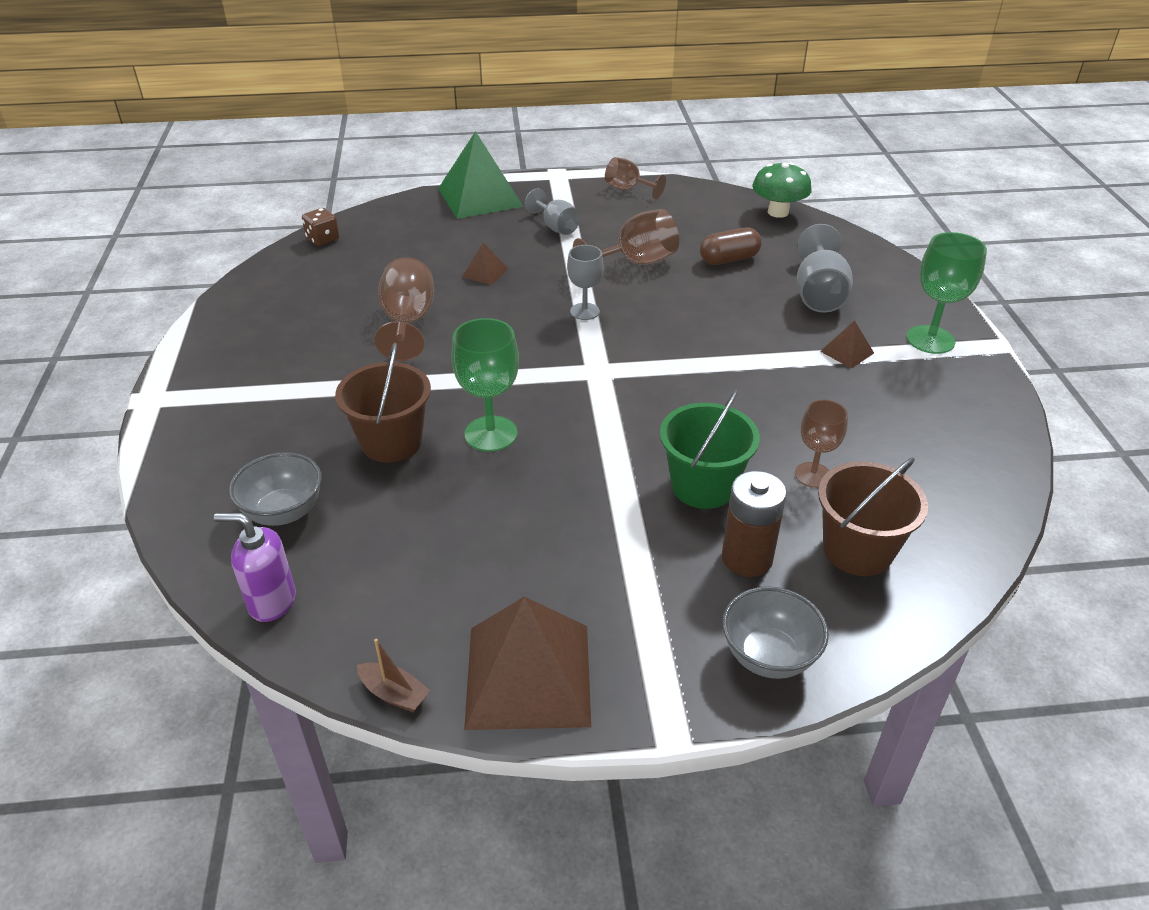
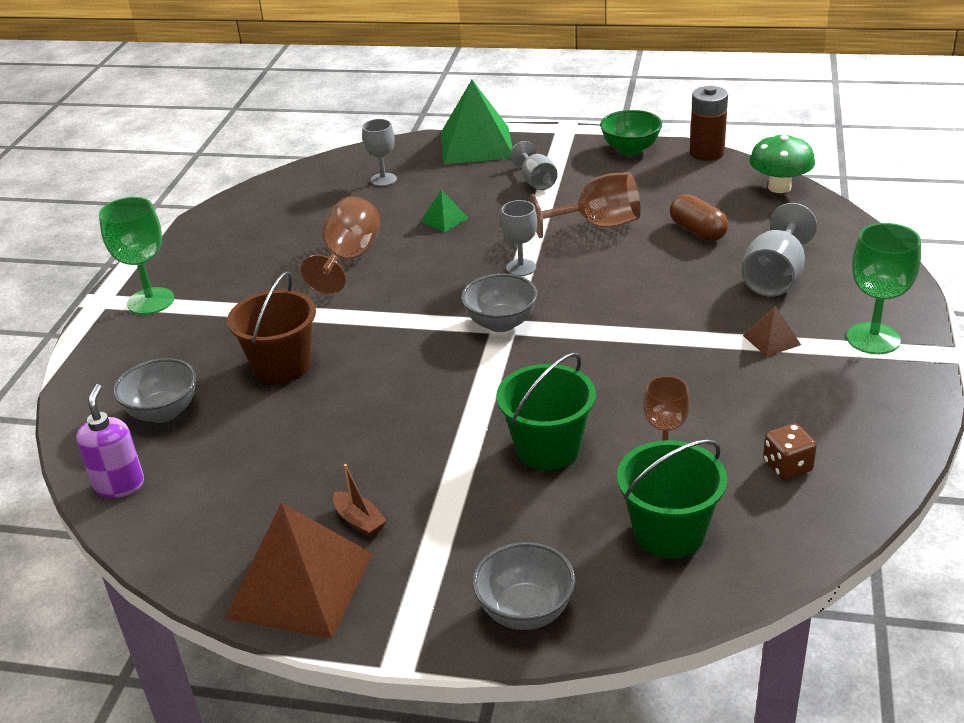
camera: 20 degrees right, 5 degrees down
purple soap dispenser [214,513,296,622] -> purple soap dispenser turned 60 degrees clockwise [76,384,144,498]
brown dice [302,208,339,246] -> brown dice moved to [763,424,817,480]
brown boat [357,639,431,712] -> brown boat moved to [333,464,387,537]
green goblet [451,318,519,452] -> green goblet moved to [99,197,174,315]
brown pyramid [462,243,508,285] -> green pyramid [420,189,468,232]
brown goblet [605,157,666,200] -> green bowl [600,110,662,155]
brown capsule [700,228,762,265] -> brown capsule turned 60 degrees clockwise [670,194,728,241]
brown battery [722,471,787,577] -> brown battery moved to [690,86,728,161]
brown bucket [818,457,928,576] -> green bucket [617,440,727,559]
none -> grey goblet [362,119,397,186]
none -> grey bowl [461,273,538,332]

